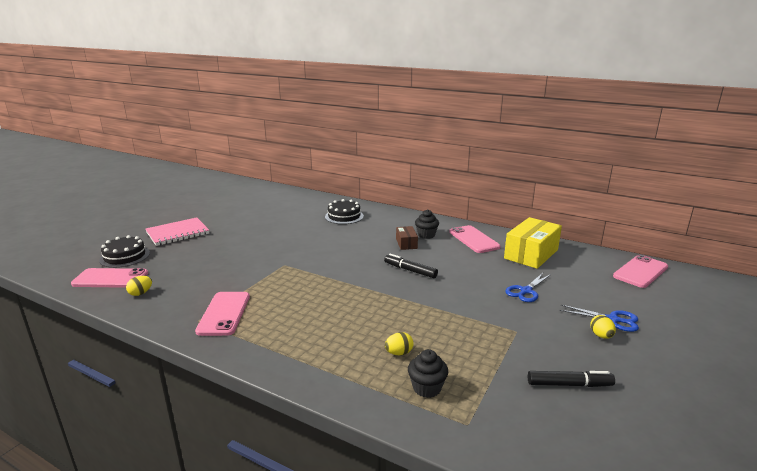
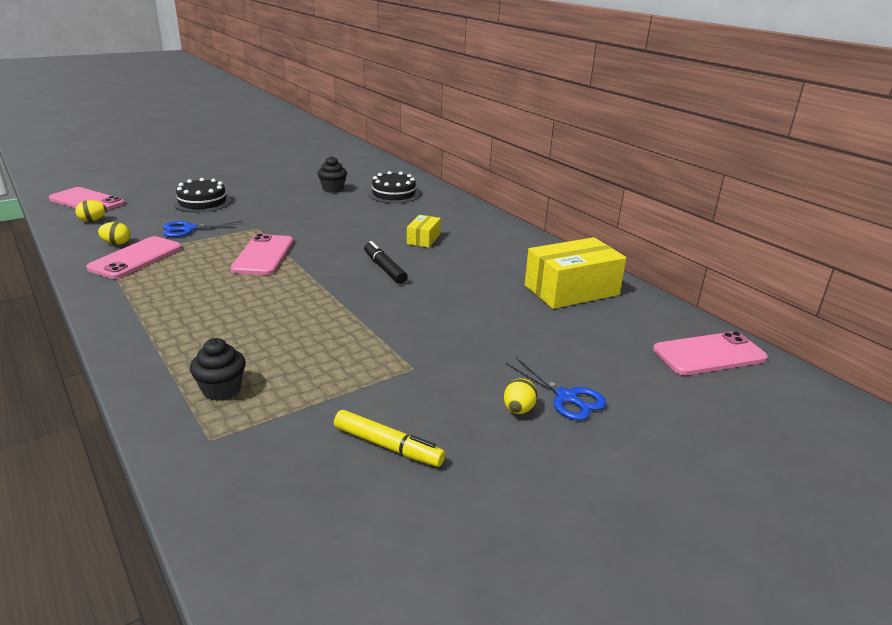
camera: 25 degrees right, 5 degrees up
black cake [99,235,150,268] -> black cake moved to [173,178,231,213]
pink notebook [146,217,209,246] -> none
yellow egg [385,332,414,355] -> yellow egg moved to [98,222,130,245]
brown box [396,226,418,250] -> yellow box [407,215,441,248]
black cupcake [415,209,439,239] -> black cupcake moved to [317,156,347,193]
pink phone [449,225,501,253] -> pink phone moved to [230,234,293,275]
blue scissors [505,273,551,302] -> blue scissors moved to [163,221,244,237]
black marker [528,371,615,387] -> yellow marker [334,410,446,467]

